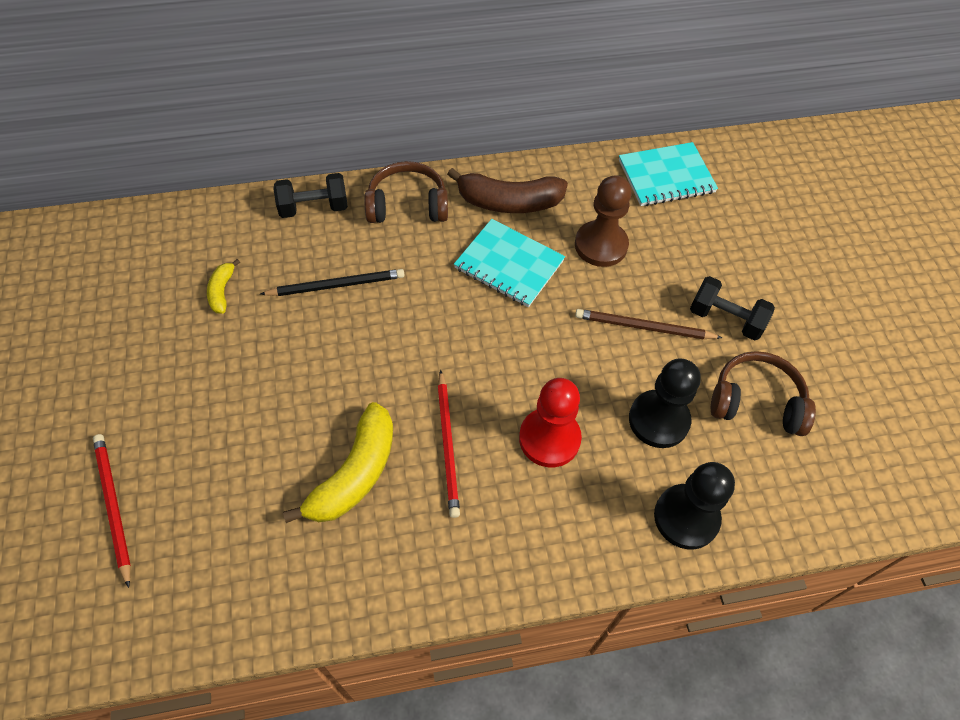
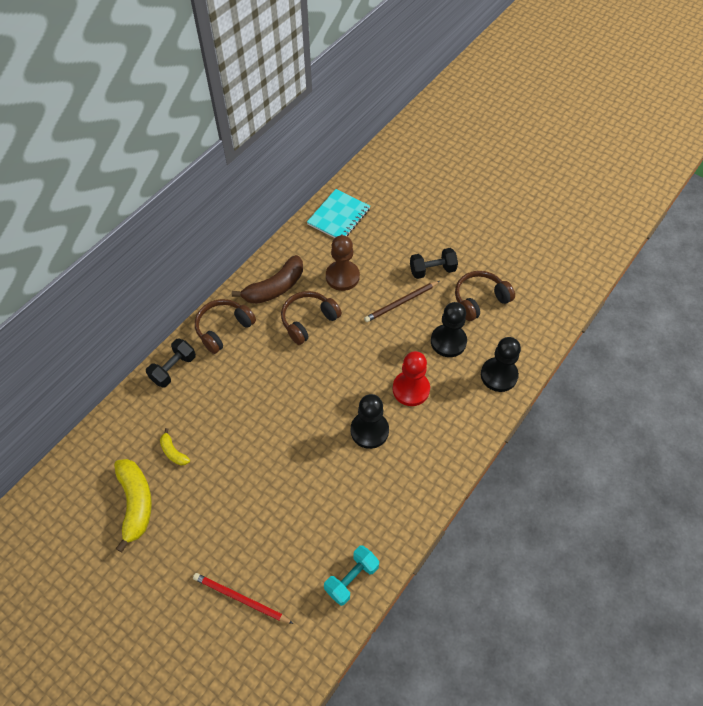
camera: 40 degrees left, 0 degrees up
black pencil [260,269,405,296] -> none
yellow banana [283,402,393,523] -> yellow banana moved to [114,459,152,553]
red pencil [437,370,460,518] -> black pawn [351,394,389,449]
turquoise notebook [454,219,565,307] -> brown headphones [281,291,342,345]
none -> turquoise dumbbell [324,545,379,606]

